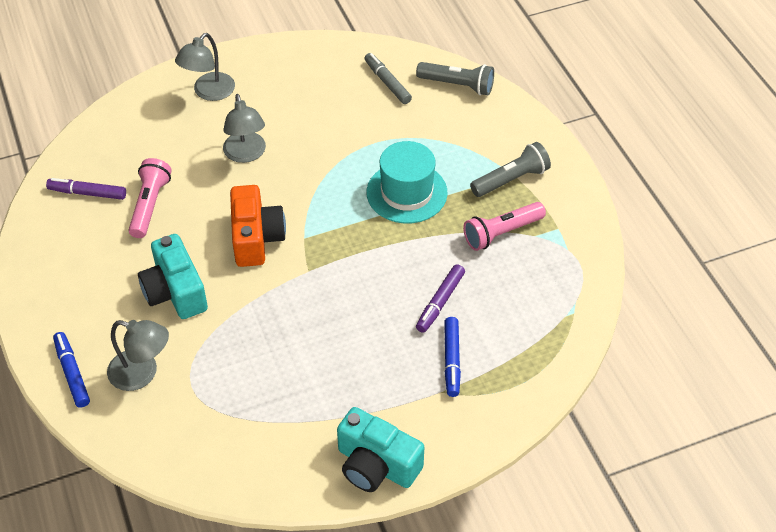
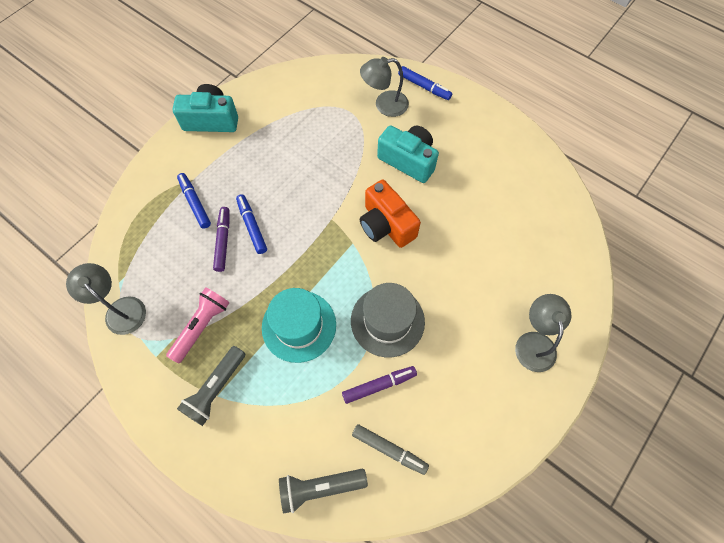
camera: 150 degrees right, 15 degrees up
purple marker [46,178,126,200] -> purple marker moved to [342,366,417,404]
pink flashlight [129,158,172,238] -> none
grey lamp [223,94,266,163] -> grey lamp moved to [66,263,146,335]
none -> blue marker [236,194,267,254]
none -> grey hat [351,283,425,357]

